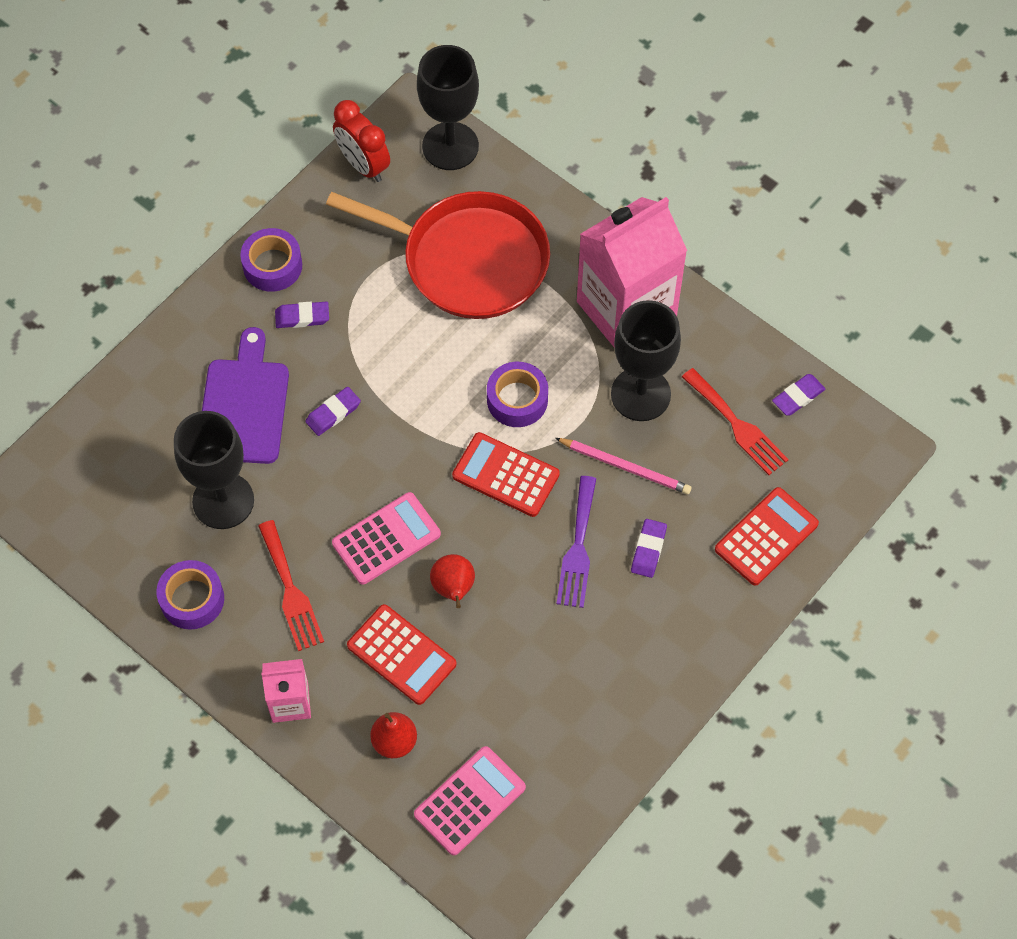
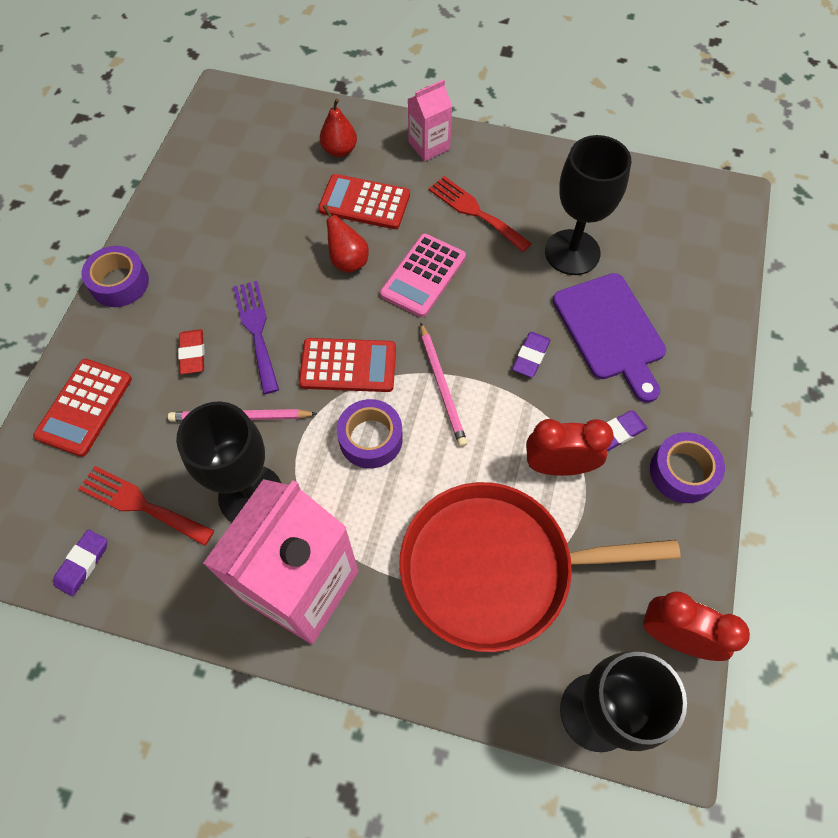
camera: 155 degrees right, 0 degrees up
purple tape [156,560,224,630] -> purple tape moved to [81,246,149,307]
pink calculator [414,746,526,855] -> none
purple eraser [631,519,667,578] -> red eraser [178,329,205,374]
none -> pink pencil [420,323,467,447]
none -> red clock [526,419,614,476]

